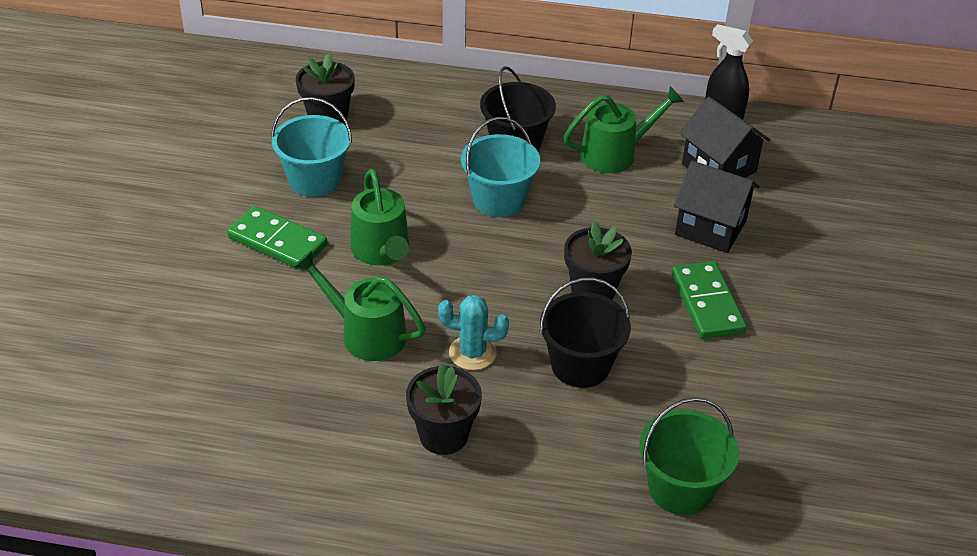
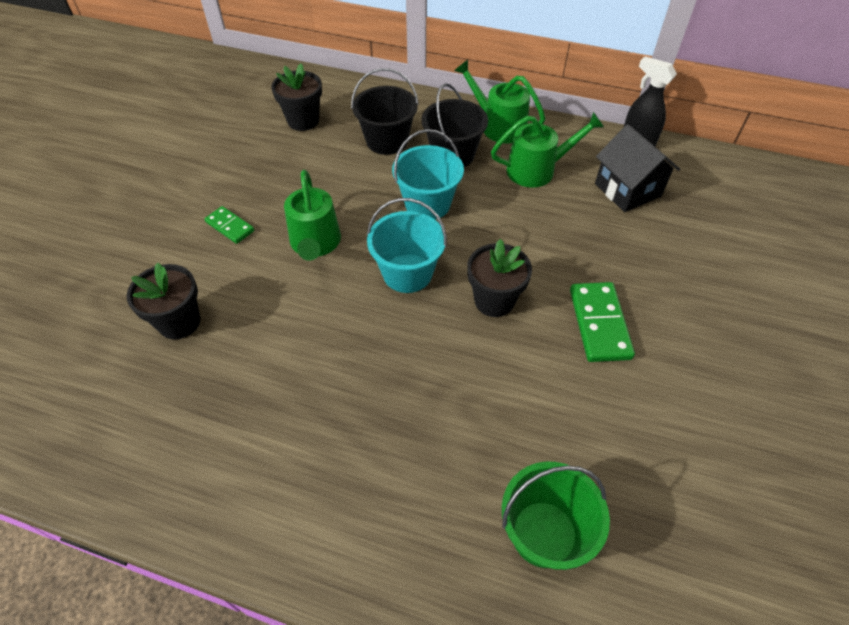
camera: 10 degrees right, 10 degrees up
green domino [227,206,328,270] -> green domino [205,206,254,244], size x0.61
turquoise bucket [271,97,352,197] -> turquoise bucket moved to [367,198,447,293]
green watering can [293,250,426,361] -> green watering can moved to [454,60,545,144]
black flower pot [406,363,482,455] -> black flower pot moved to [127,263,201,339]
turquoise cactus [438,295,509,370] -> none
black bucket [540,277,631,388] -> black bucket moved to [351,68,419,155]
black house [674,161,760,253] -> none

